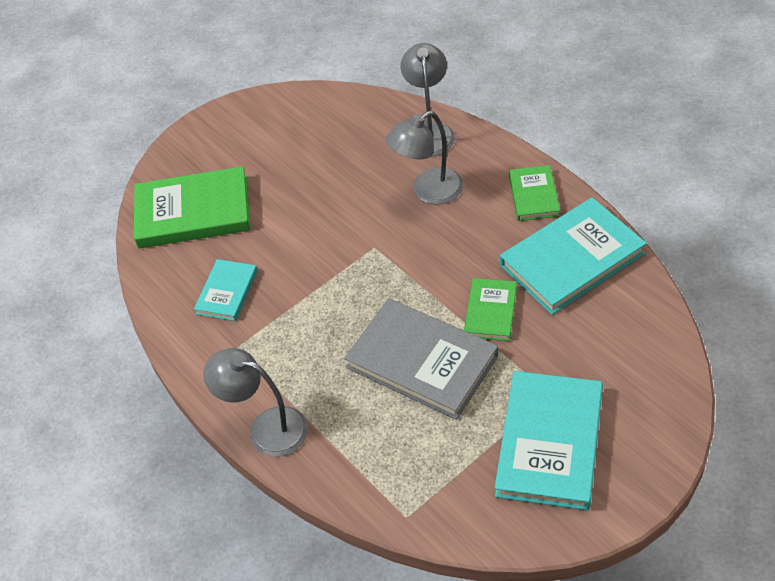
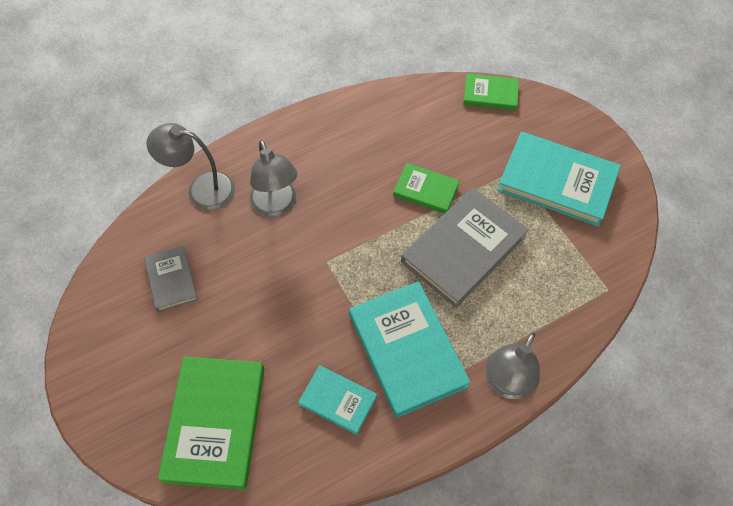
camera: 85 degrees left, 10 degrees up
turquoise book [500,197,647,315] -> turquoise book moved to [349,281,471,418]
green book [509,165,560,221] -> green book moved to [463,73,519,110]
none -> grey book [144,246,198,312]

